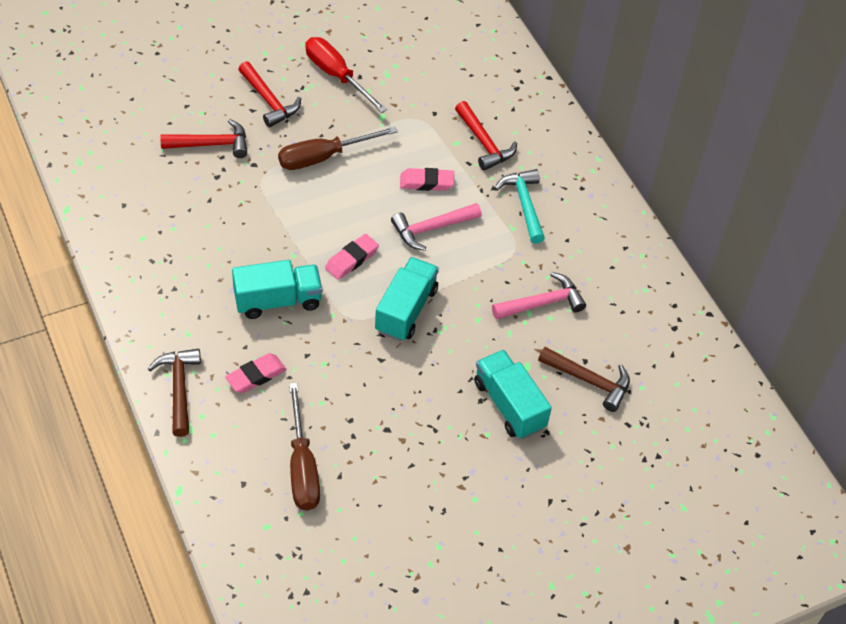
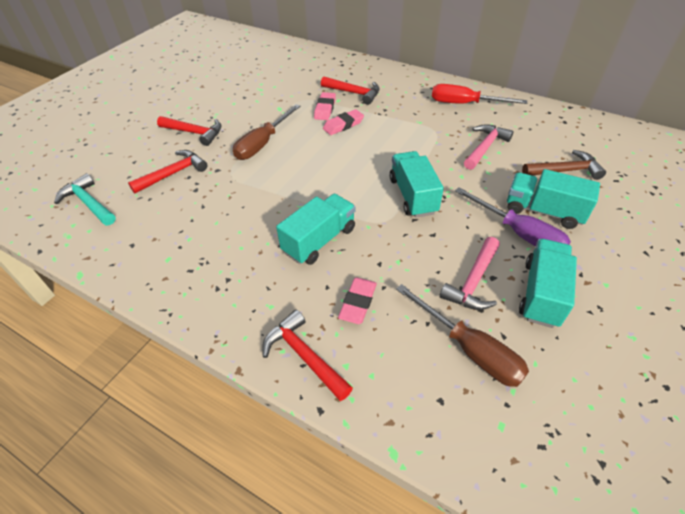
camera: 30 degrees left, 5 degrees down
brown hammer [148,348,201,437] -> red hammer [262,310,353,401]
red screwdriver [305,37,387,113] -> red screwdriver moved to [432,84,527,104]
pink eraser [325,234,379,280] -> pink eraser moved to [314,92,336,120]
pink hammer [391,203,482,251] -> pink hammer moved to [439,237,500,310]
turquoise hammer [494,169,545,244] -> turquoise hammer moved to [54,173,116,225]
none -> purple screwdriver [455,187,571,247]
none -> turquoise truck [519,239,577,328]

